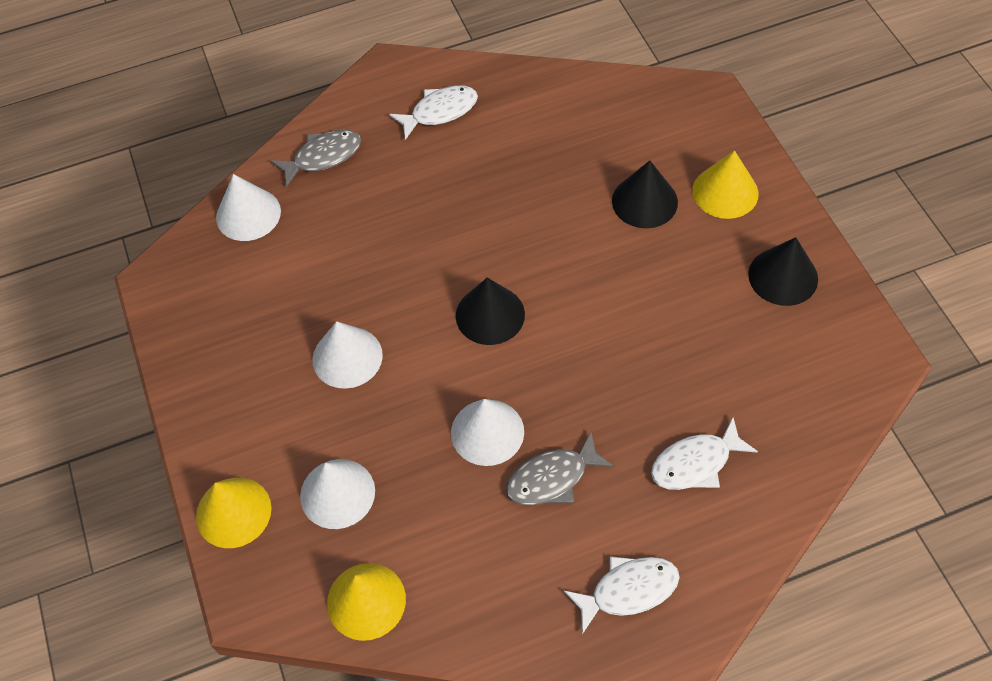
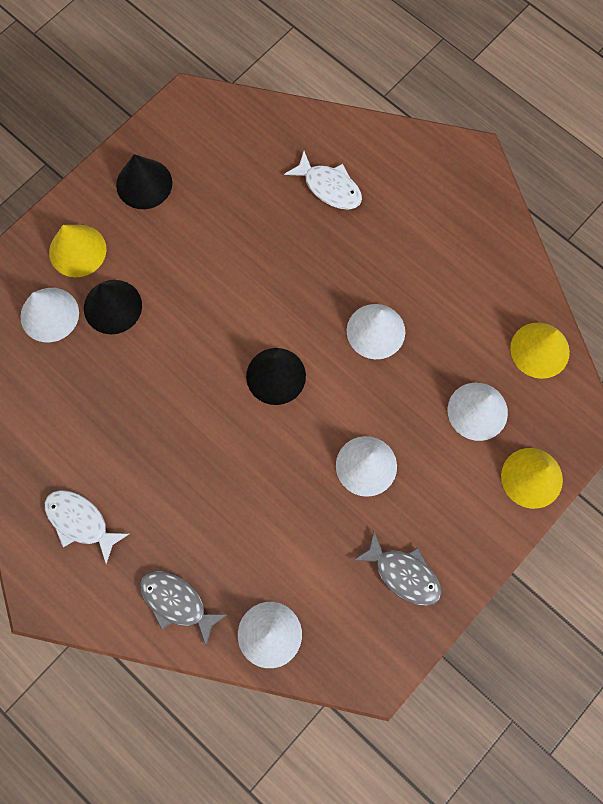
camera: 120 degrees left, 15 degrees up
grey fish [506,431,614,505] -> grey fish moved to [352,531,441,606]
white fish [563,556,680,634] -> none
none -> white cone [20,288,79,342]

